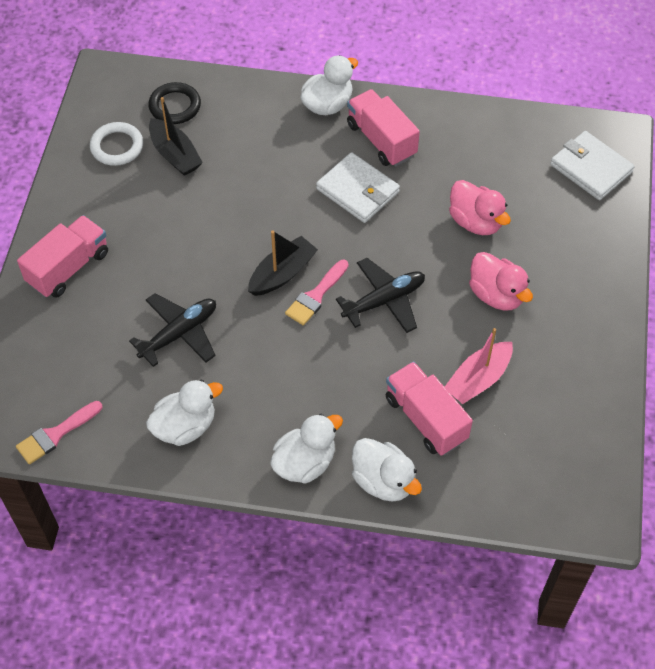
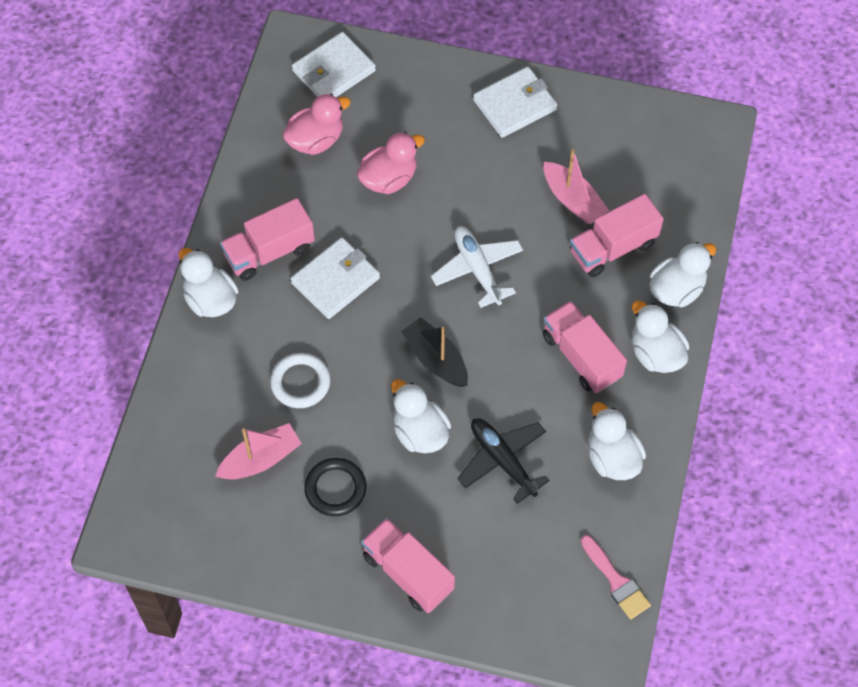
camera: 85 degrees left, 5 degrees up
white ring [90,122,143,166] -> white ring moved to [270,353,330,408]
black ring [148,82,201,124] -> black ring moved to [304,458,366,516]
black boat [149,97,203,176] -> pink boat [215,423,302,479]
pink brush [285,260,348,325] -> none
black plane [336,258,425,333] -> white plane [431,226,523,308]
pink duck [469,252,533,311] -> pink duck moved to [282,94,351,155]
none -> white duck [391,379,451,453]
none -> white wallet [473,67,557,138]
none -> pink truck [542,301,627,393]

